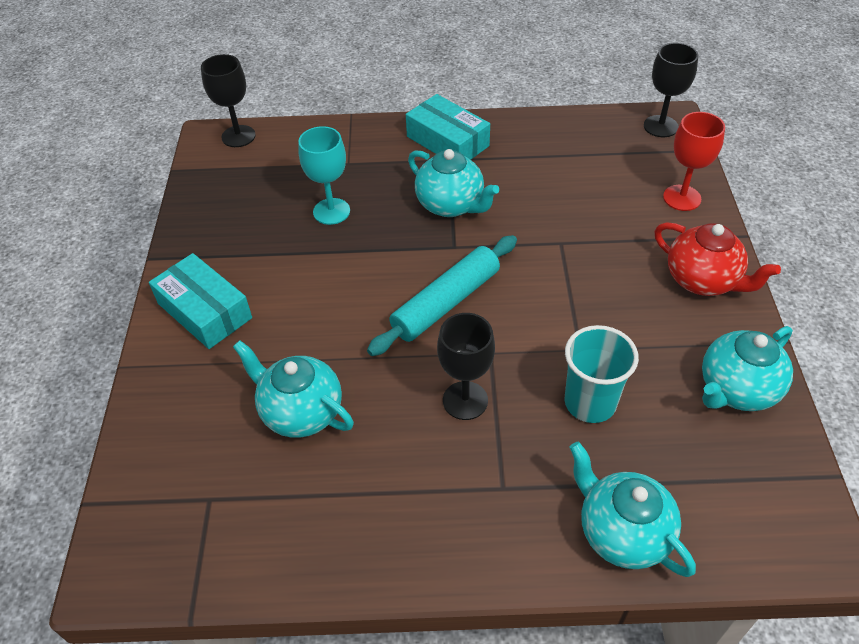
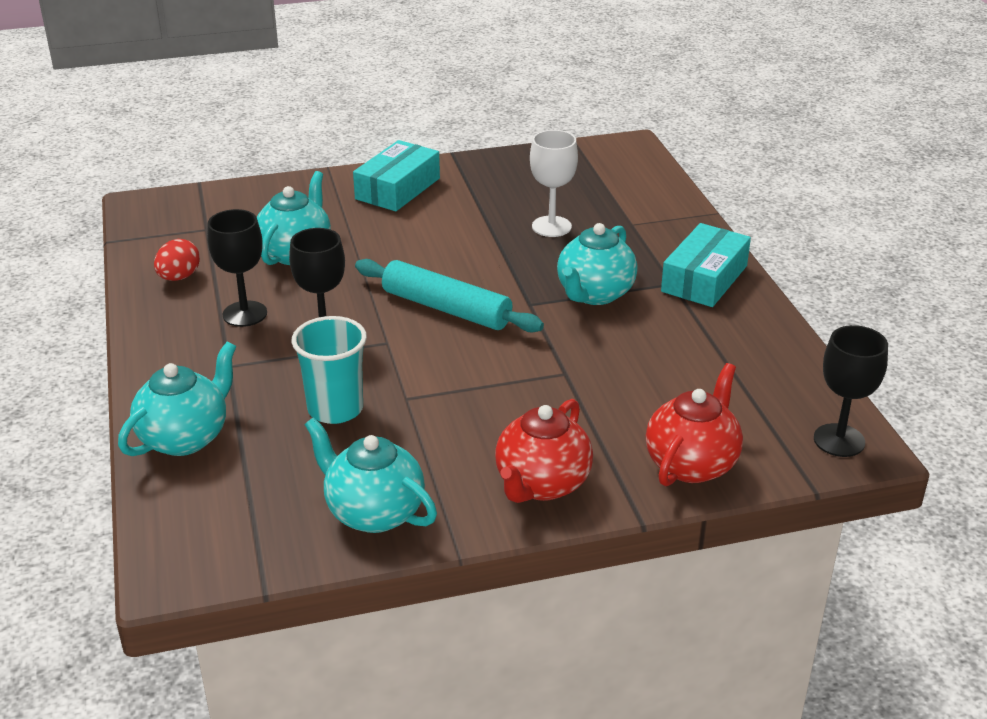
camera: 75 degrees right, 15 degrees down
black goblet [201,54,256,147] -> black goblet moved to [207,209,267,327]
turquoise goblet [298,126,350,225] -> white goblet [530,130,578,237]
red goblet [663,112,725,211] -> red teapot [646,363,743,486]
none -> red egg [154,239,200,281]

